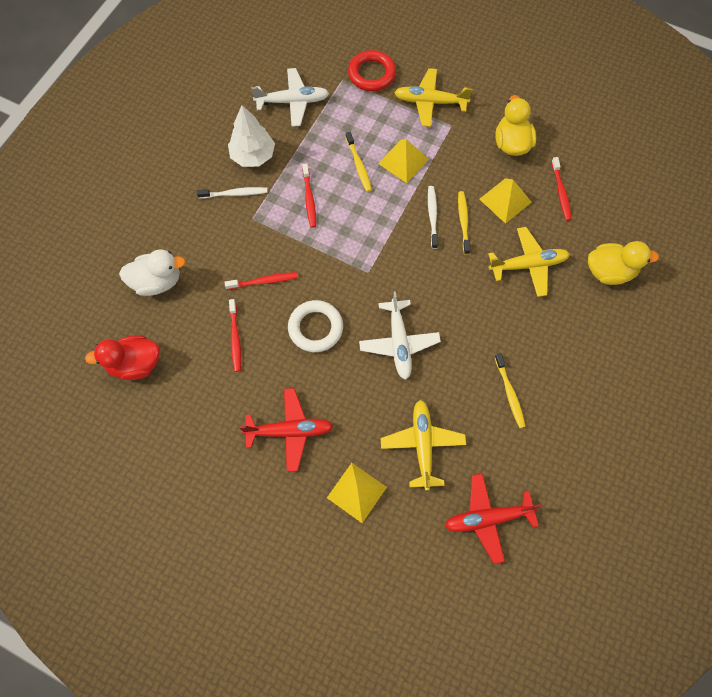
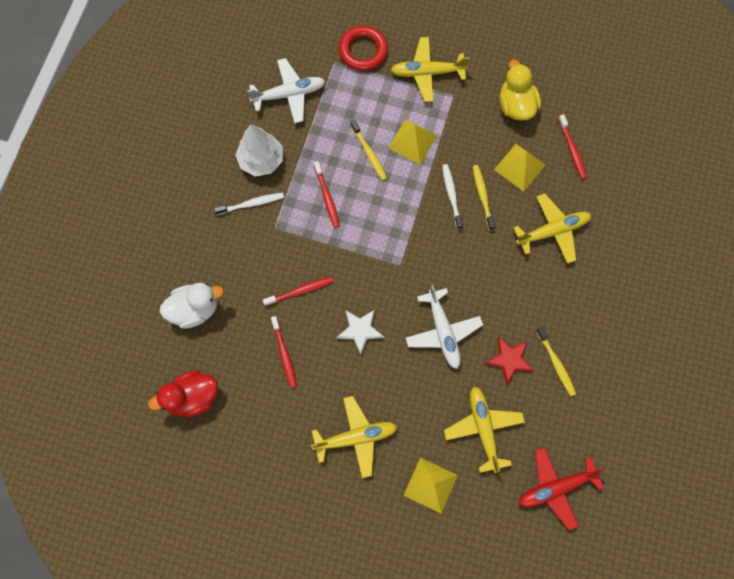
camera: 10 degrees left, 5 degrees up
red plane [239,388,333,472] -> yellow plane [311,396,398,478]
white ring [288,300,343,352] -> white star [337,310,384,355]
yellow duck [588,241,659,285] -> none
none -> red star [485,337,534,384]

